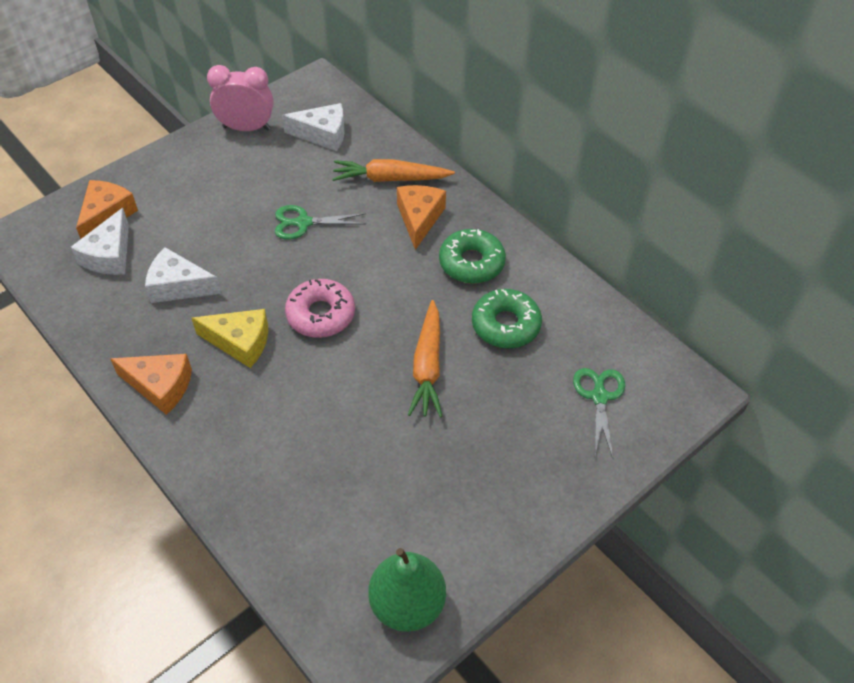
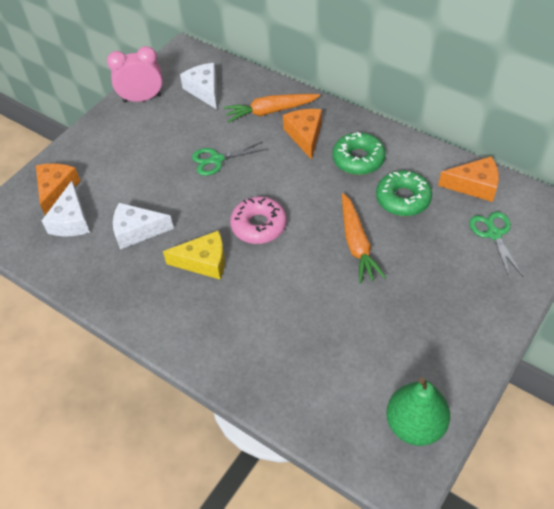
camera: 10 degrees left, 0 degrees up
orange cheese [110,354,192,415] -> orange cheese moved to [438,156,499,202]
white cheese [282,103,345,151] -> white cheese turned 105 degrees counterclockwise [180,63,217,109]

